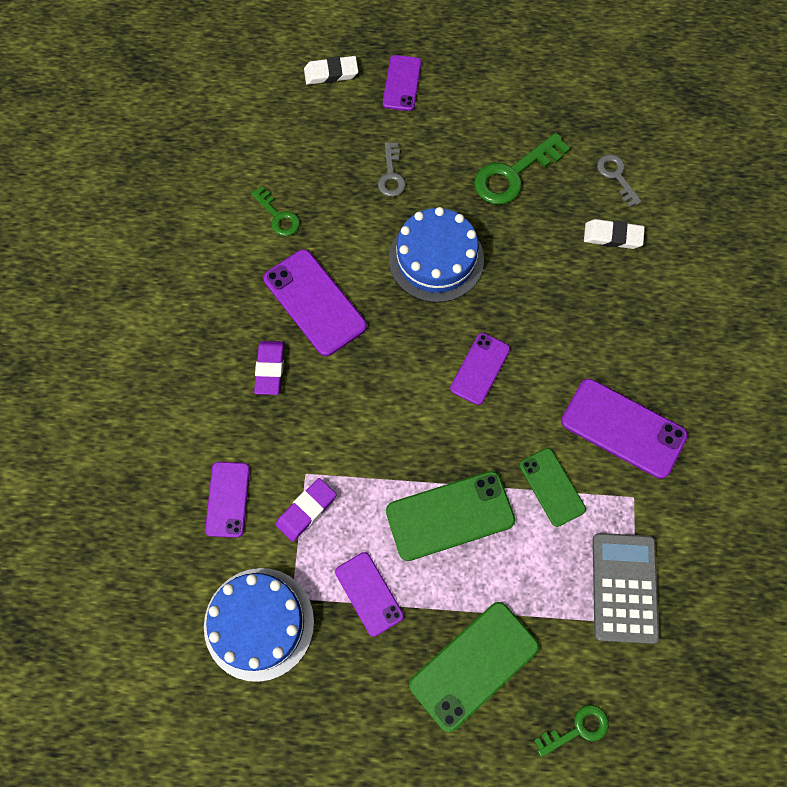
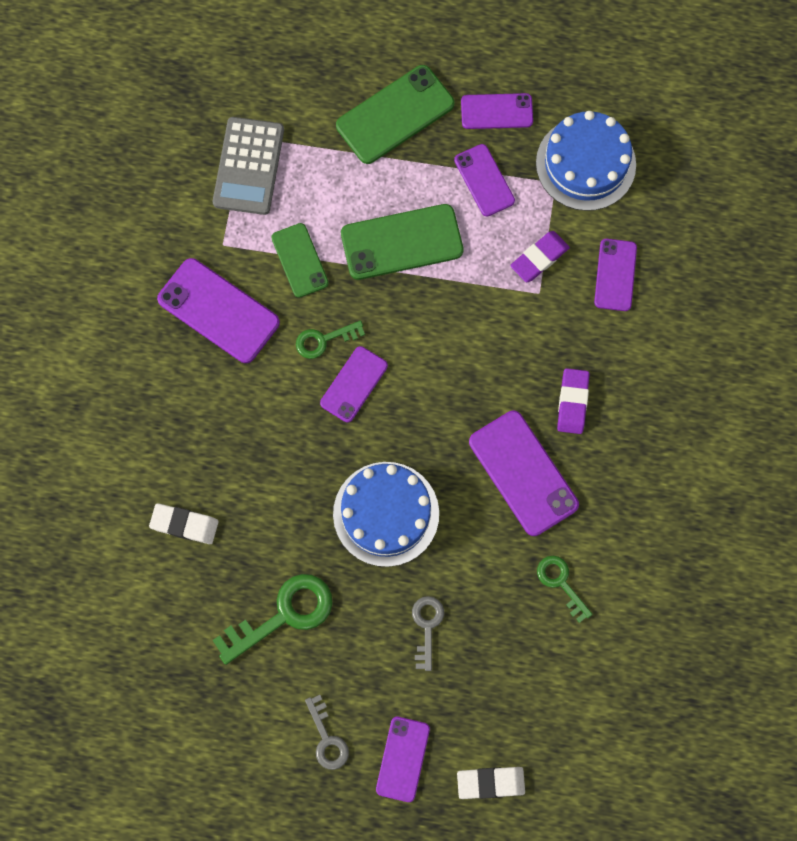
camera: 175 degrees left, 5 degrees up
green key [534,705,609,757] -> green key moved to [296,320,365,359]
grey key [597,154,642,207] -> grey key moved to [305,695,349,770]
none -> purple phone [461,93,533,129]

